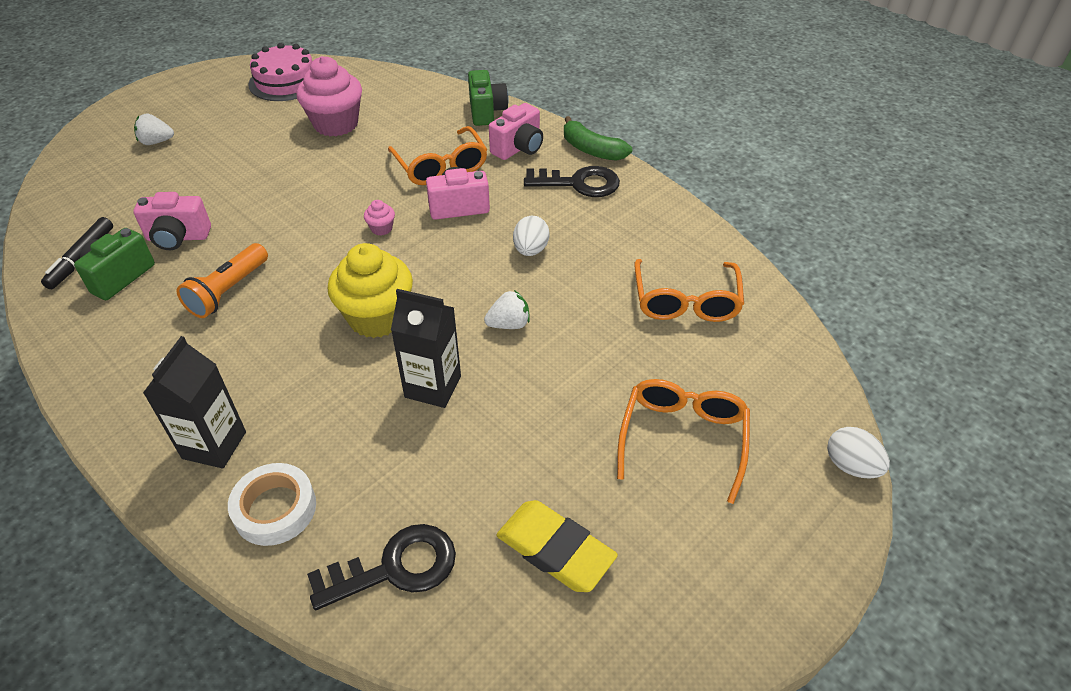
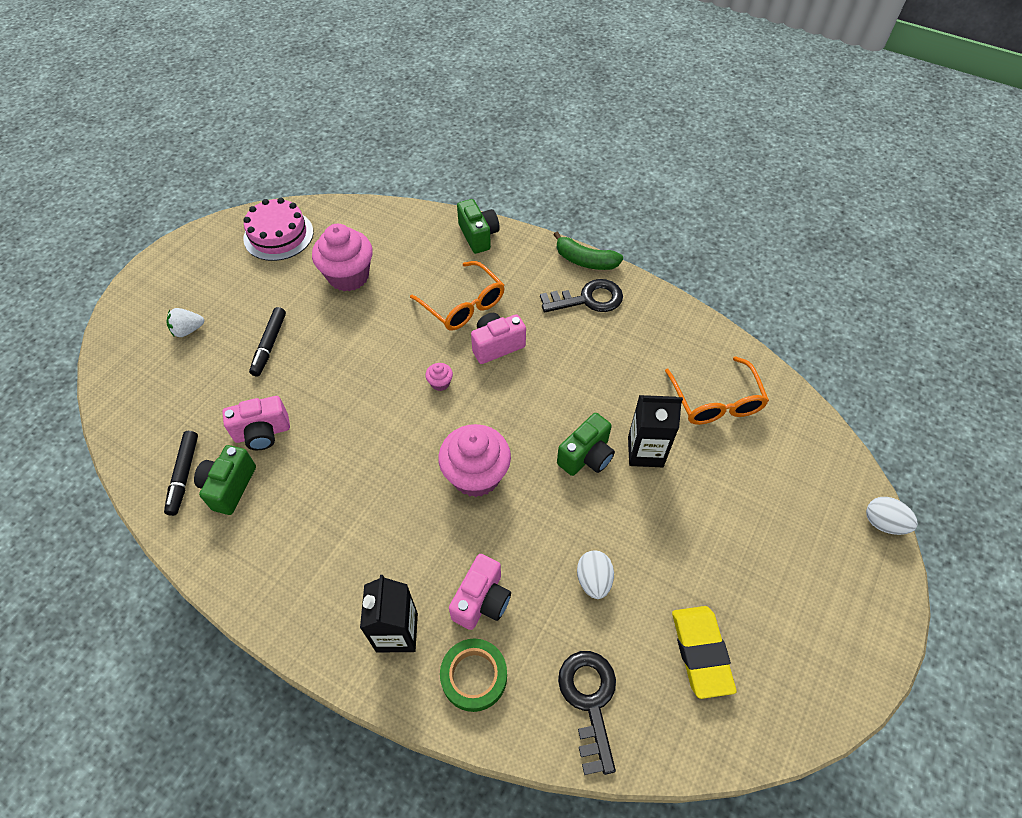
camera: 15 degrees left, 10 degrees up
orange flashlight [177,243,268,318] -> none
white tape [228,463,316,546] -> green tape [440,639,507,712]
black key [307,524,456,610] -> black key turned 60 degrees counterclockwise [558,651,616,775]
yellow cupcake [327,243,413,338] -> pink cupcake [438,424,511,497]
black carton [391,289,461,408] -> black carton moved to [628,395,683,467]
white strawberry [484,290,530,329] -> green camera [557,413,615,476]
pink camera [489,103,543,160] -> pink camera moved to [449,554,511,630]
yellow eraser [496,500,618,592] -> yellow eraser turned 60 degrees clockwise [672,606,737,699]
white egg [513,216,550,256] -> white egg moved to [577,551,614,599]
orange glasses [617,379,750,504] -> none
none -> black marker [249,307,286,377]

